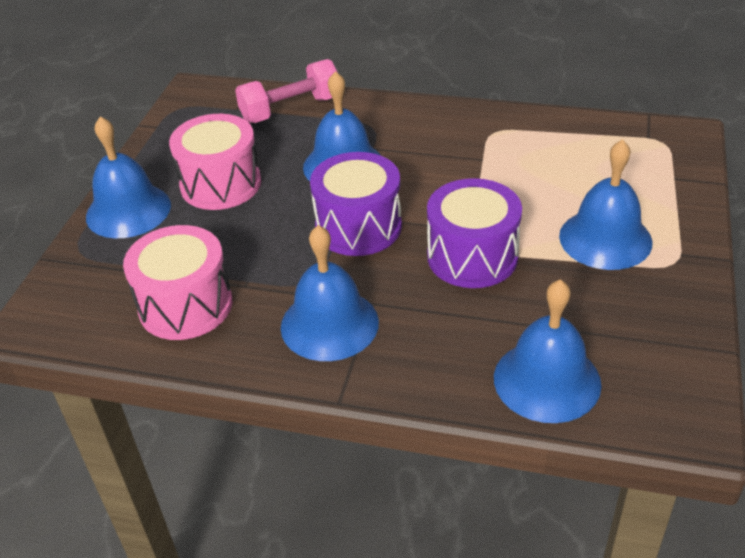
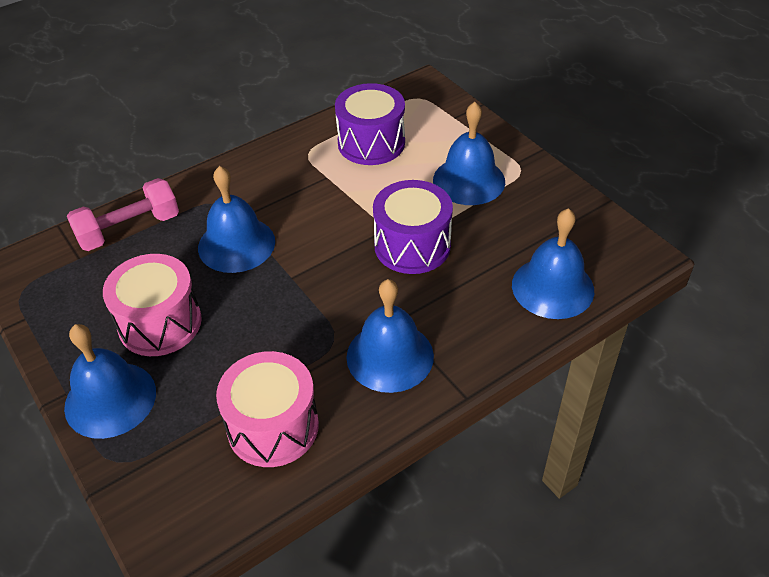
camera: 50 degrees left, 5 degrees up
pink dumbbell [235,59,338,123] -> pink dumbbell turned 45 degrees clockwise [67,178,179,251]
purple drum [310,152,402,256] -> purple drum moved to [335,83,405,165]

